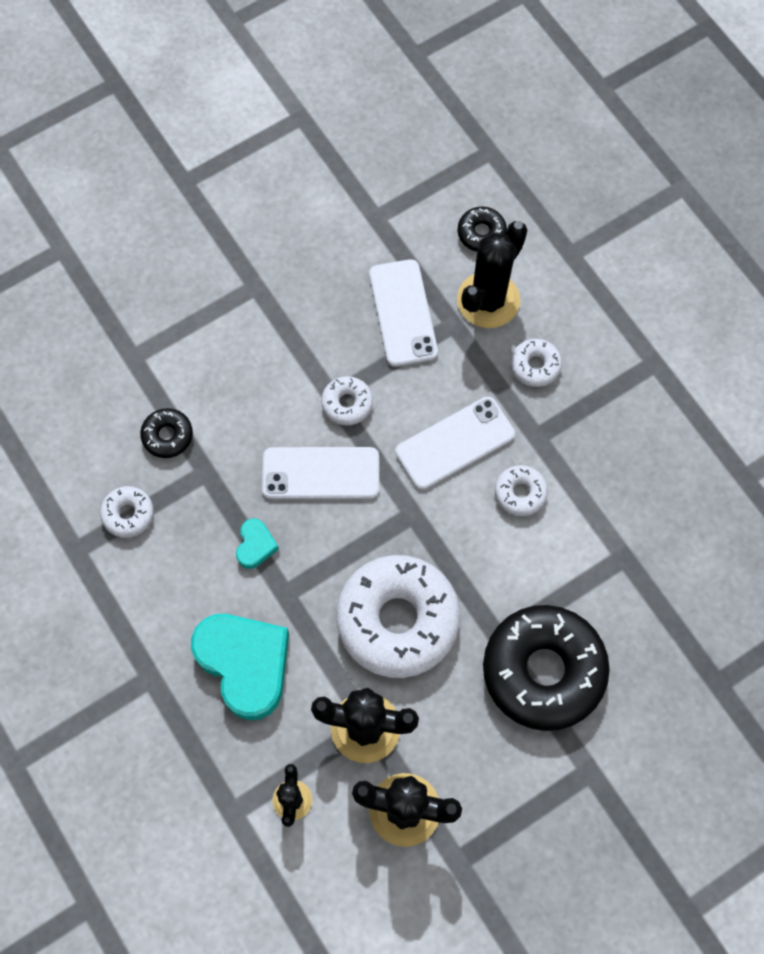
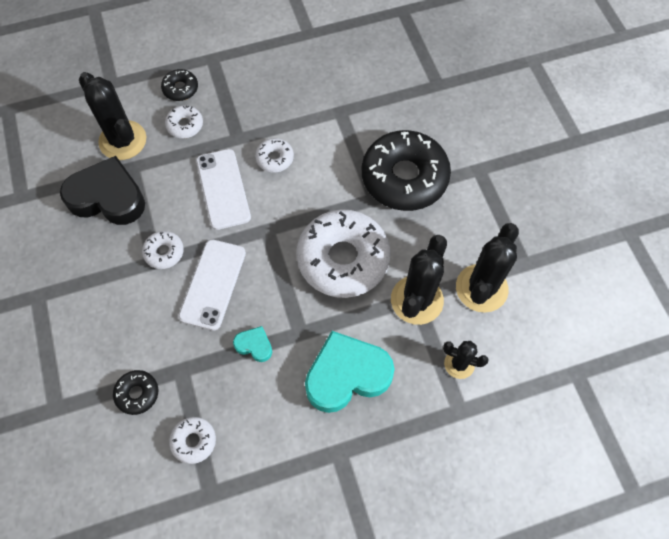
camera: 75 degrees left, 5 degrees down
white phone [369,259,438,367] -> black heart [60,156,145,225]
black donut [458,207,507,252] -> black donut moved to [161,69,198,101]

